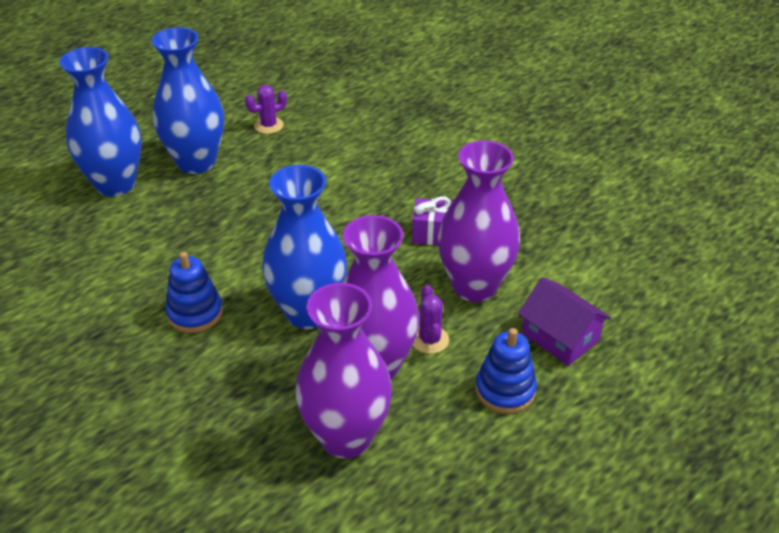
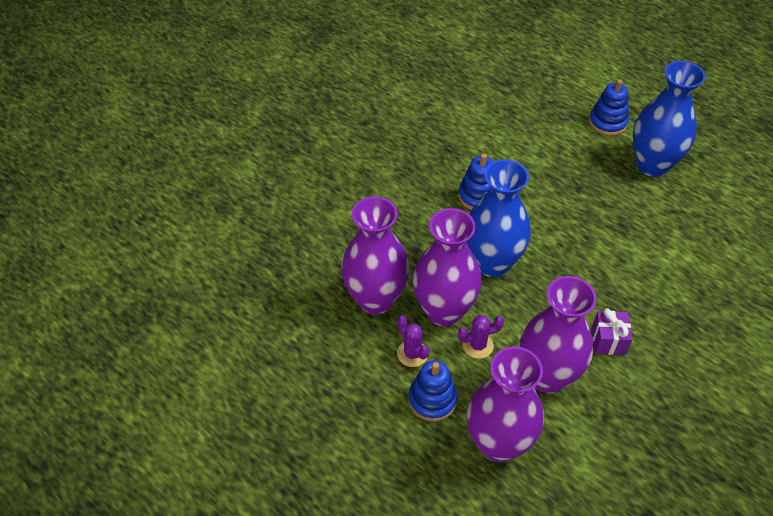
camera: 85 degrees right, 10 degrees up
blue vase [59,47,142,196] -> blue stacking toy [589,79,629,136]
purple cactus [245,85,287,134] -> purple cactus moved to [397,316,430,367]
purple house [518,277,611,366] -> purple vase [467,346,544,463]

